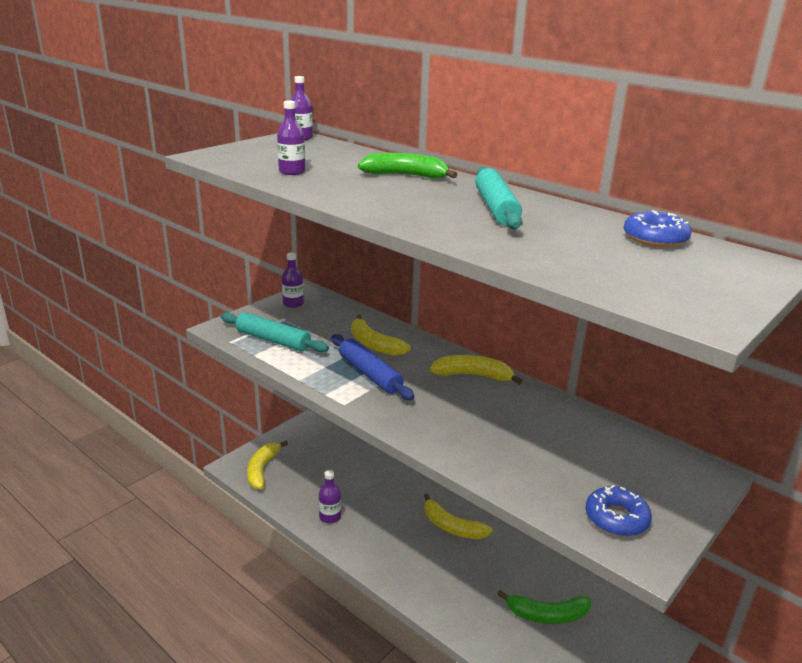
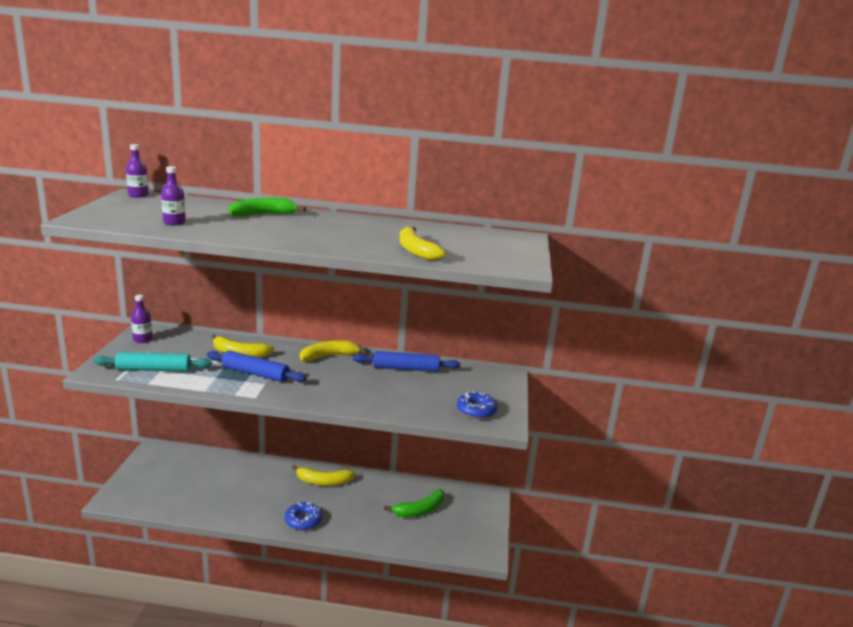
camera: 35 degrees left, 5 degrees down
yellow banana [247,441,288,489] -> yellow banana moved to [399,227,446,261]
purple bottle [319,470,341,523] -> none
turquoise rolling pin [475,167,522,229] -> none
blue donut [624,210,692,247] -> blue donut moved to [285,502,322,531]
none -> blue rolling pin [353,351,460,372]

